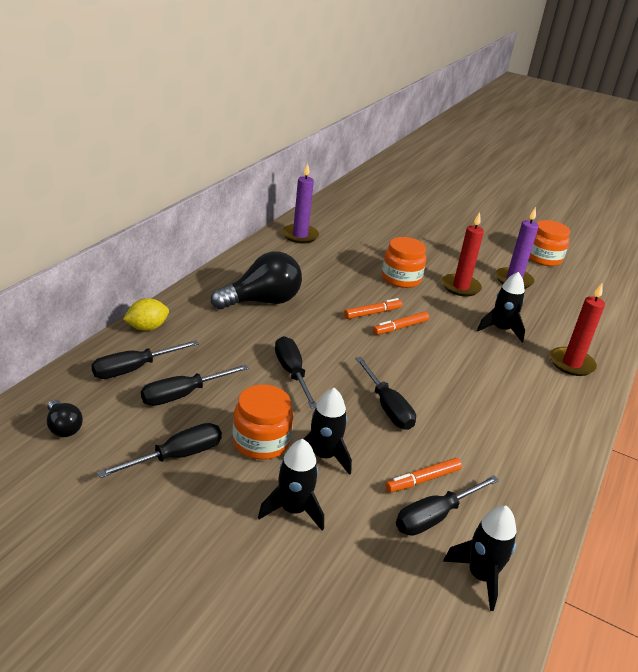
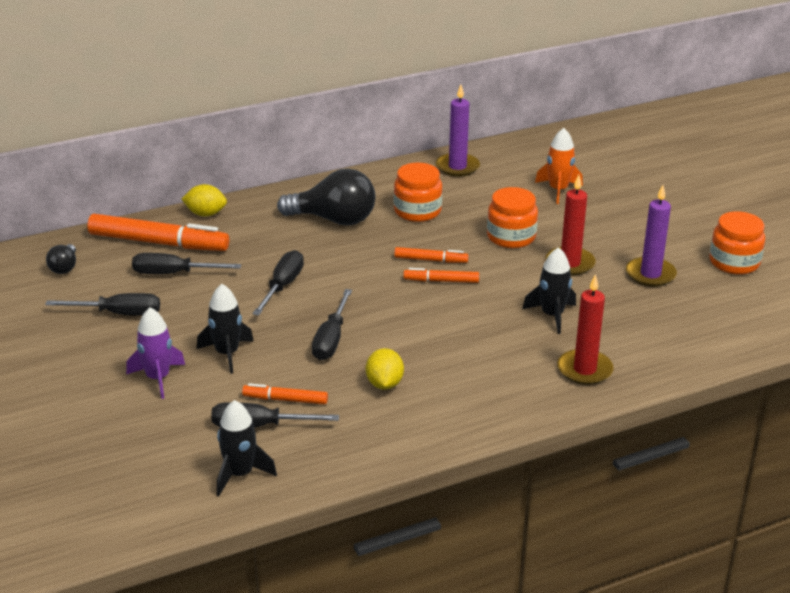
camera: 40 degrees right, 0 degrees up
black screwdriver [92,340,199,379] -> orange marker [87,214,229,251]
orange jar [233,384,293,460] -> orange jar moved to [394,163,442,222]
black rocket [258,439,324,531] -> purple rocket [126,307,185,399]
none -> yellow lemon [366,348,404,390]
none -> orange rocket [535,128,583,204]

